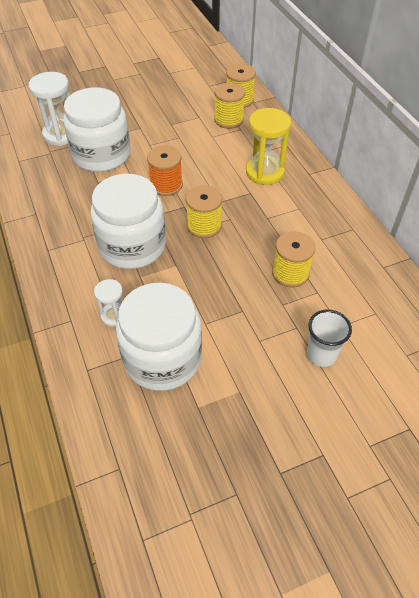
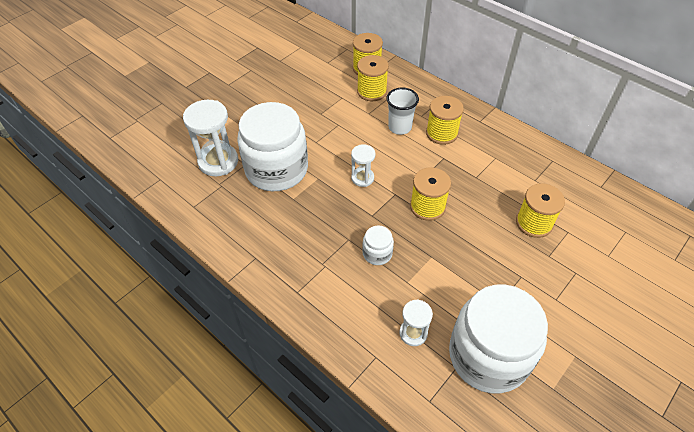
camera: 25 degrees left, 0 degrees up
white jar [90,174,166,269] -> white jar [362,225,394,265], size x0.42
orange spool [147,145,183,196] -> white hourglass [351,144,375,187]
yellow hourglass [246,108,291,185] -> yellow spool [426,96,464,145]
white cup [307,309,352,367] -> white cup moved to [387,88,419,135]

